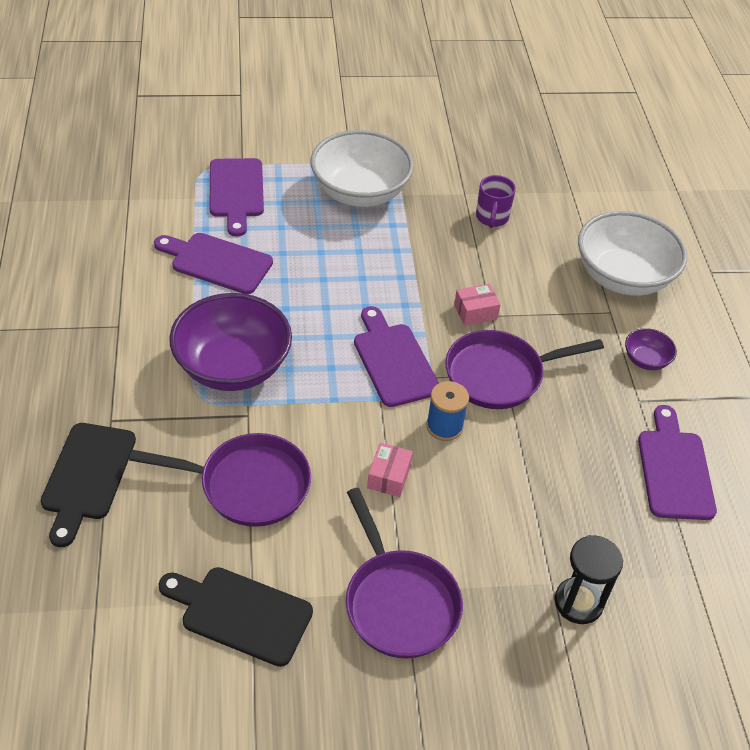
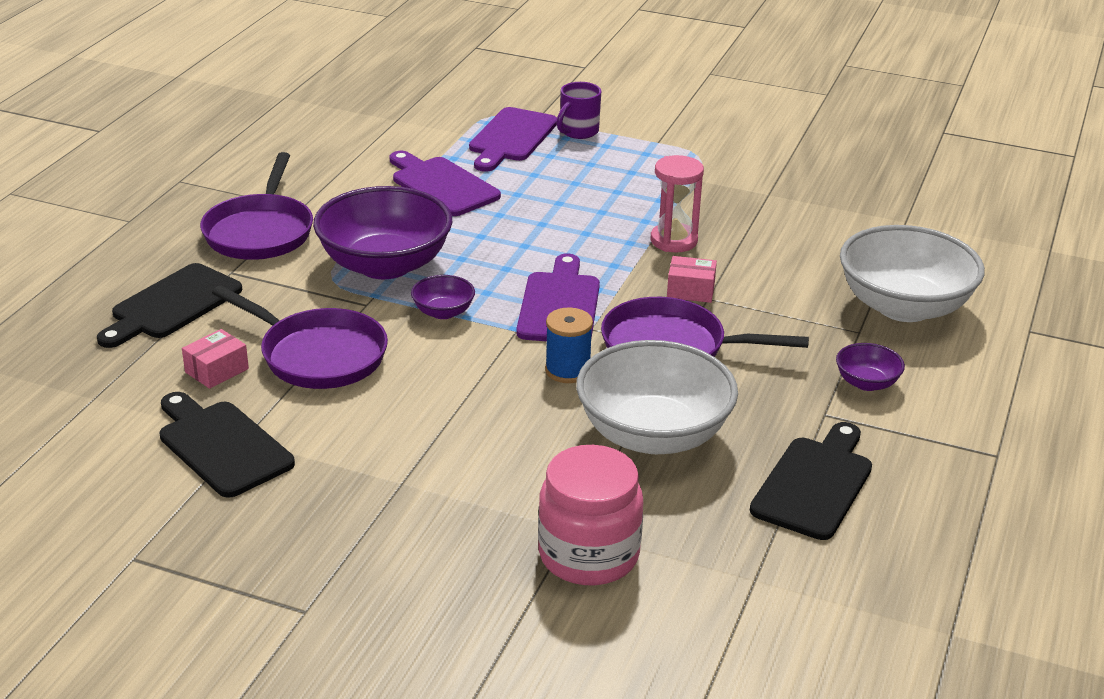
camera: 30 degrees right, 15 degrees down
white bowl [311,130,414,207] -> white bowl moved to [576,340,738,454]
purple pan [346,488,463,658] -> purple pan moved to [200,152,313,260]
pink box [367,442,413,497] -> pink box moved to [182,329,249,389]
purple mug [476,175,516,228] -> purple mug moved to [557,82,601,139]
black hourglass [555,535,623,624] -> pink jar [538,445,643,585]
purple cutting board [638,405,717,520] -> black cutting board [750,422,872,540]
none -> purple bowl [411,275,475,319]
none -> pink hourglass [651,155,704,252]

